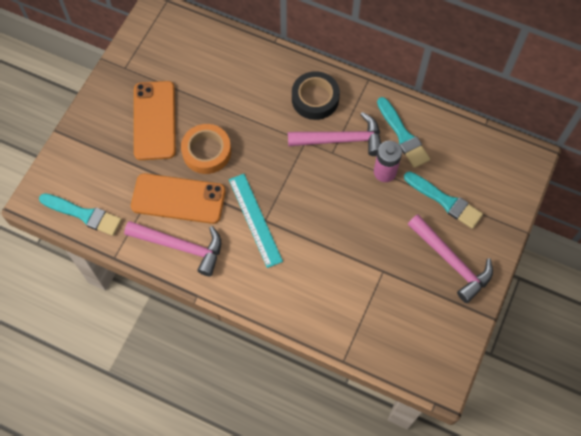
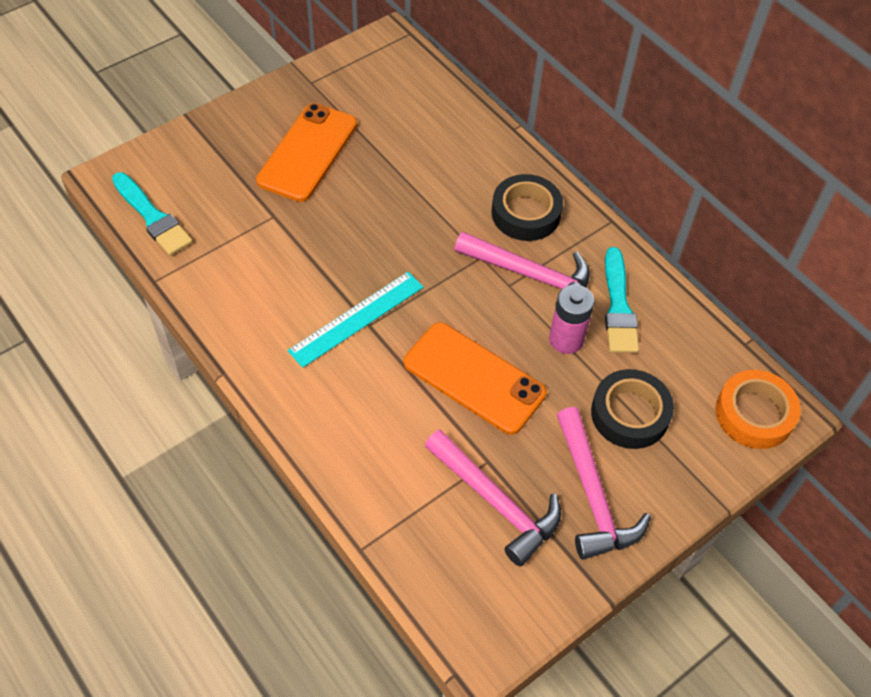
camera: 25 degrees right, 10 degrees down
pink hammer [124,221,221,277] -> pink hammer moved to [425,429,561,567]
orange phone [131,173,226,224] -> orange phone moved to [404,322,547,435]
orange tape [181,124,231,174] -> orange tape moved to [716,370,801,449]
turquoise ruler [229,174,283,268] -> turquoise ruler turned 45 degrees clockwise [287,272,424,368]
turquoise brush [404,171,483,229] -> black tape [591,369,674,449]

